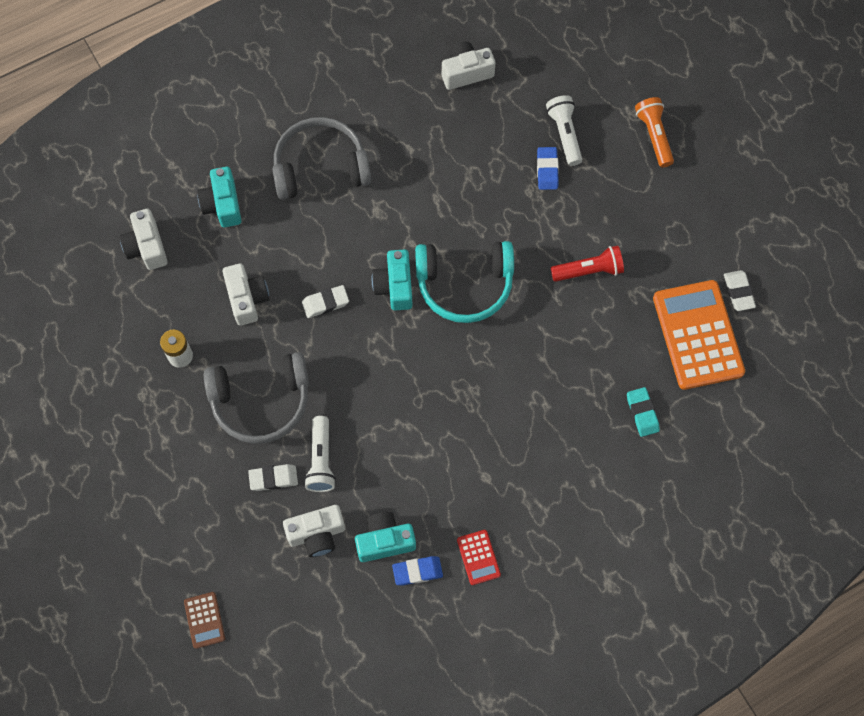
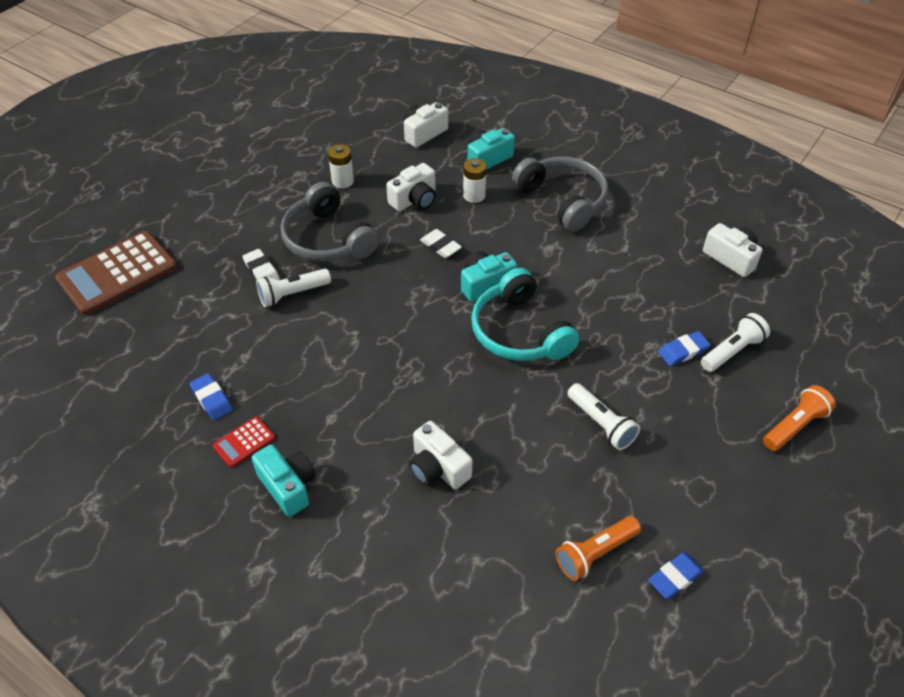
camera: 65 degrees right, 20 degrees down
brown calculator [184,592,225,649] -> brown calculator [55,231,177,315], size x2.23
white camera [283,505,345,557] -> white camera moved to [409,421,473,489]
turquoise camera [355,512,416,562] -> turquoise camera moved to [252,445,316,517]
red flashlight [551,246,624,282] -> white flashlight [567,383,640,450]
turquoise eraser [627,387,660,437] -> none
orange calculator [653,280,745,390] -> orange flashlight [555,516,641,581]
white eraser [724,270,756,311] -> blue eraser [648,552,704,599]
none -> white battery [463,158,487,203]

